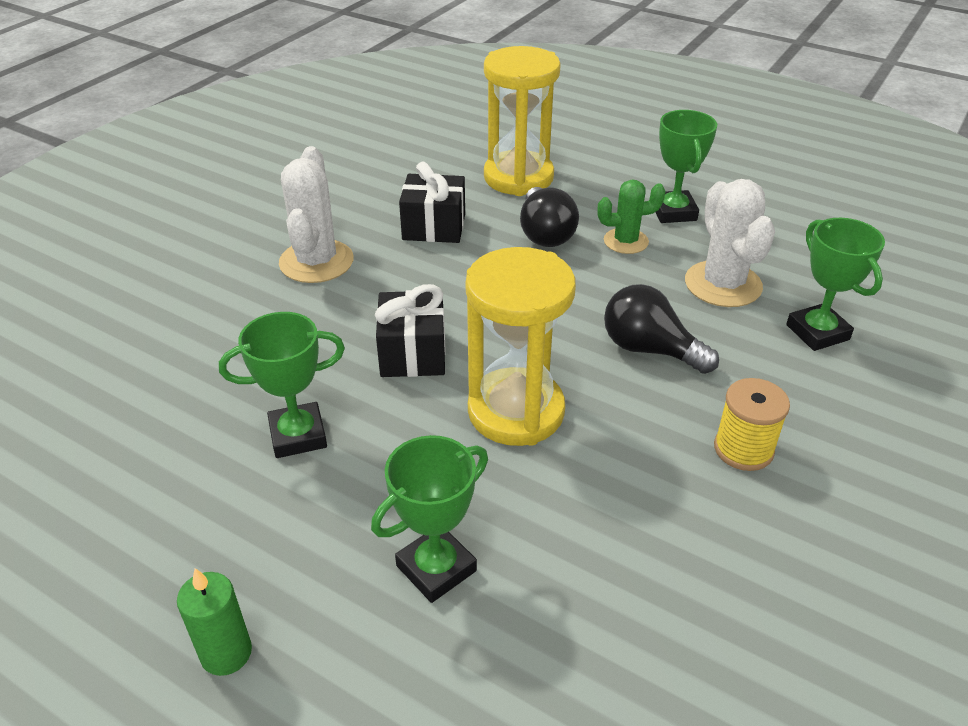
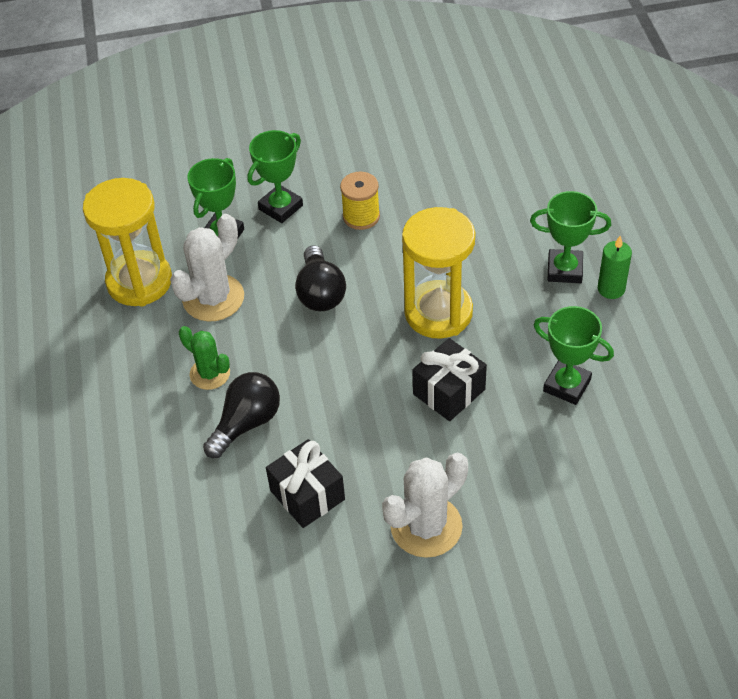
camera: 130 degrees left, 10 degrees up
green candle [177,568,252,676] -> green candle moved to [598,236,632,299]
yellow hourglass [484,46,561,196] -> yellow hourglass moved to [83,178,172,306]
green trophy [655,110,717,223] -> green trophy moved to [247,130,303,223]

